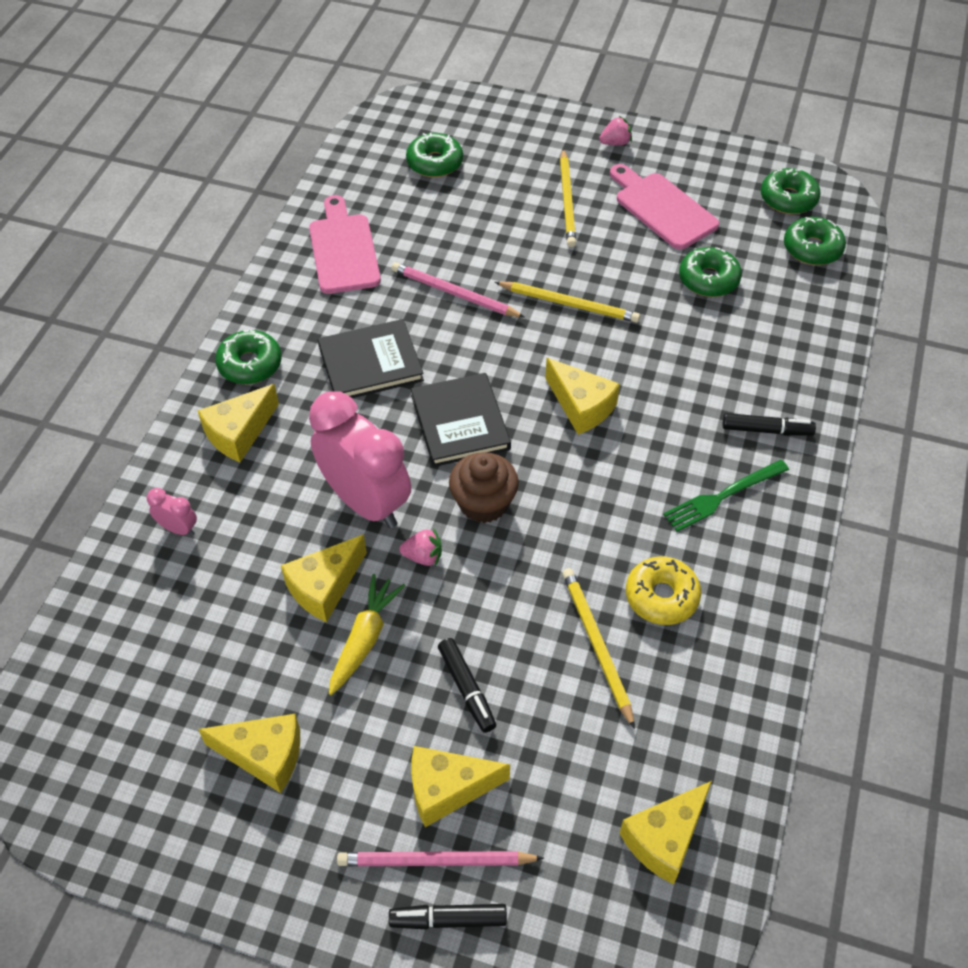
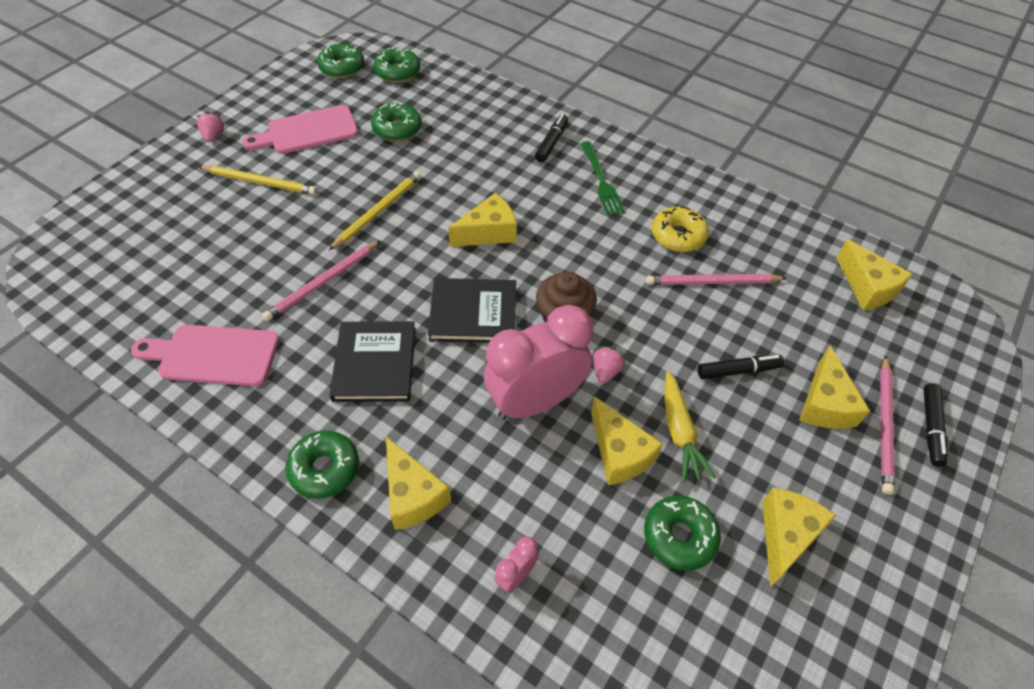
camera: 75 degrees left, 0 degrees up
yellow carrot [329,574,405,695] -> yellow carrot turned 135 degrees counterclockwise [665,371,716,483]
green donut [406,133,463,178] -> green donut moved to [644,496,721,571]
yellow pencil [562,568,635,729] -> pink pencil [646,274,787,285]

